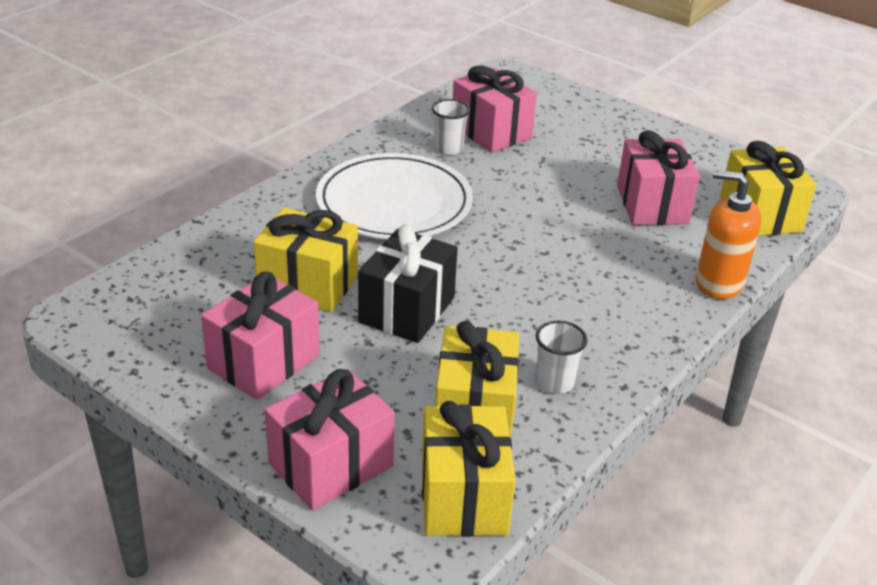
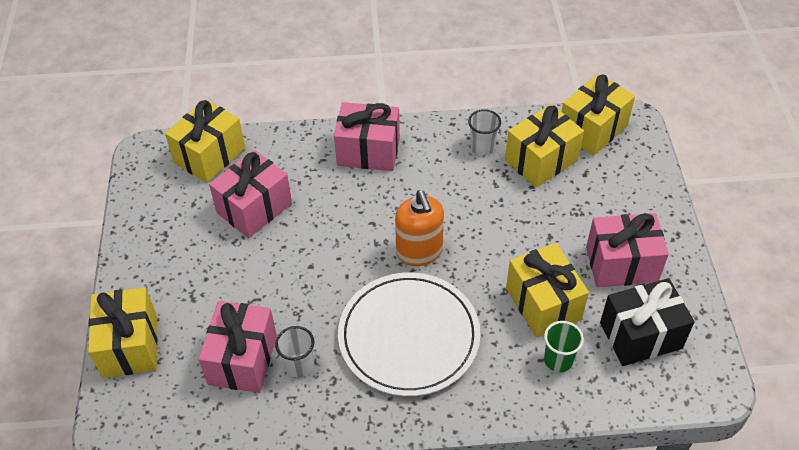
camera: 130 degrees left, 15 degrees up
pink gift [265,369,395,511] -> pink gift moved to [334,102,400,171]
black gift [358,224,458,343] -> black gift moved to [600,278,694,366]
orange soap dispenser [696,170,762,299] -> orange soap dispenser moved to [395,190,444,266]
none -> yellow gift [88,287,158,378]
none -> green cup [544,321,584,372]

